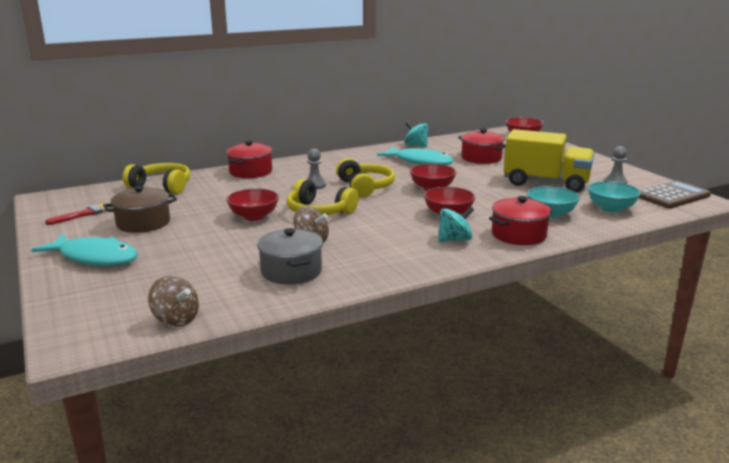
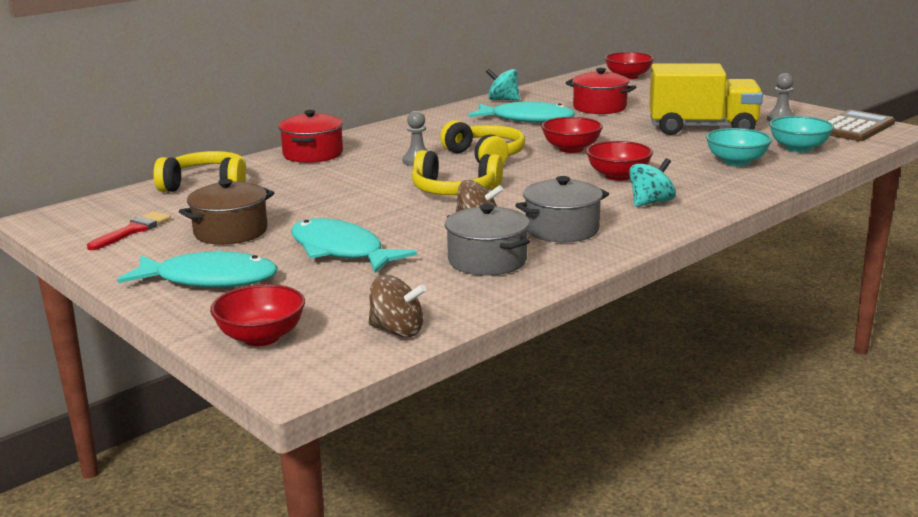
camera: 15 degrees left, 0 degrees up
red bowl [226,189,279,221] -> red bowl moved to [210,284,305,346]
red pot [489,196,552,245] -> none
none -> turquoise fish [291,218,417,273]
none -> grey pot [515,176,609,242]

